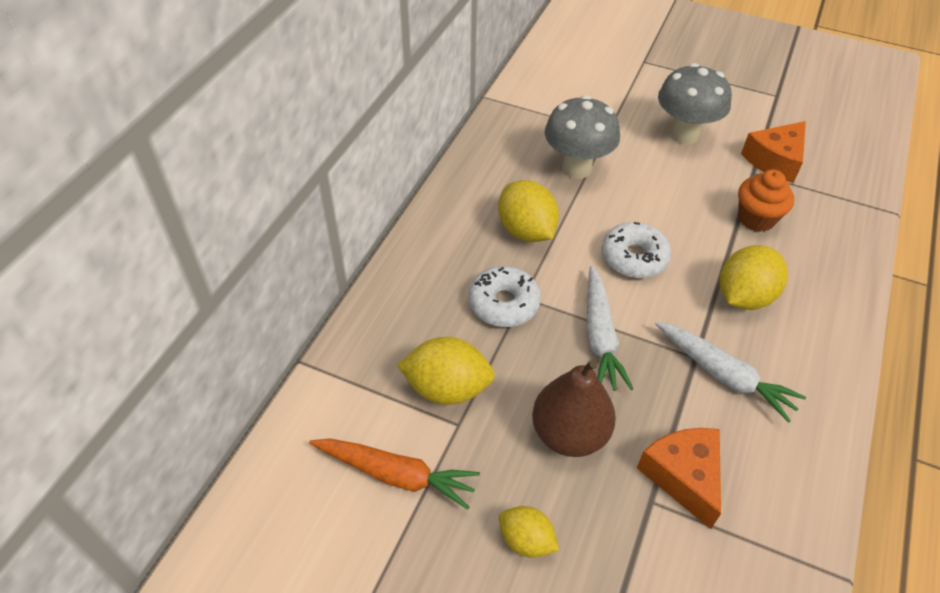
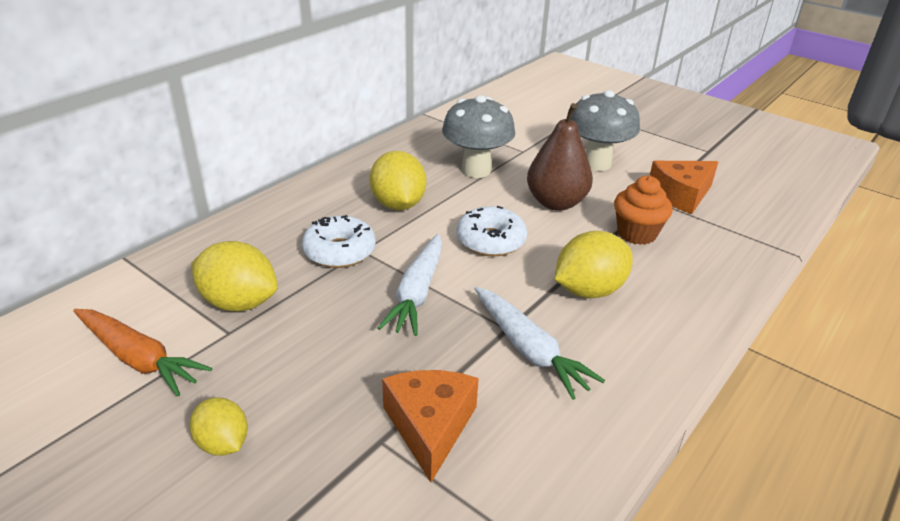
camera: 15 degrees right, 15 degrees down
brown pear [532,360,616,457] -> brown pear moved to [527,103,593,211]

